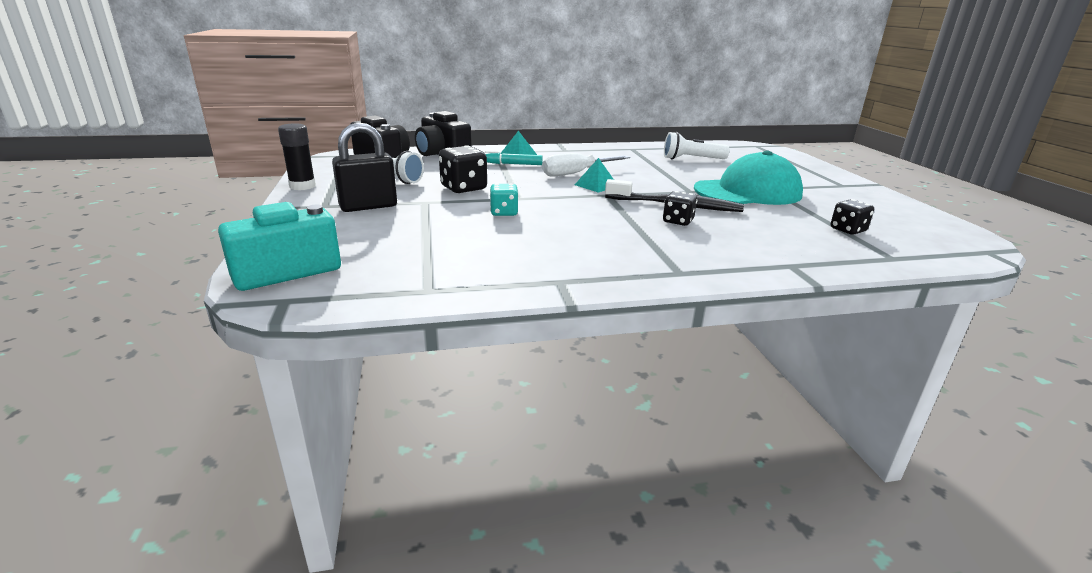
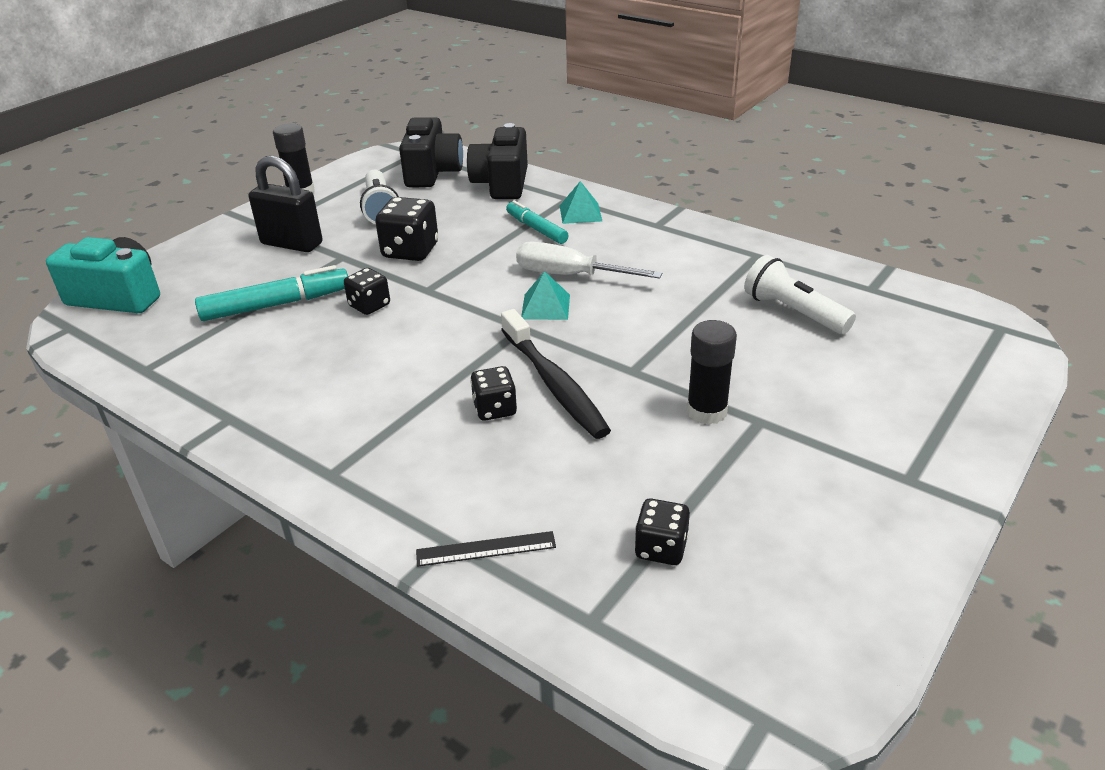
camera: 50 degrees right, 10 degrees up
turquoise dice [490,184,519,216] -> black dice [344,268,390,315]
turquoise cap [694,150,803,205] -> black glue stick [687,320,737,425]
none -> turquoise marker [195,265,348,321]
none -> black ruler [416,531,556,567]

